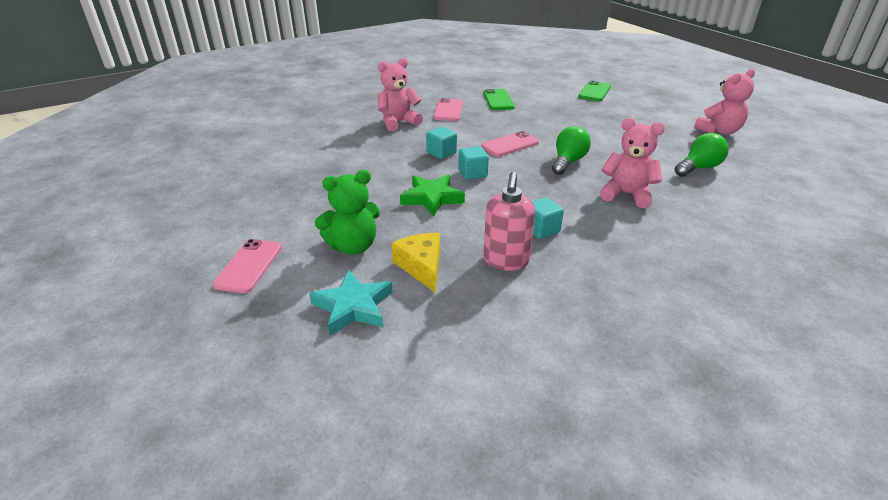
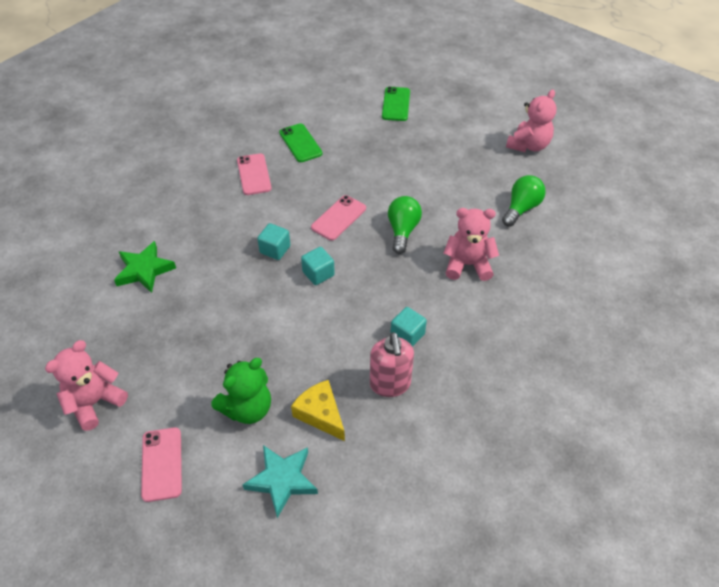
camera: 20 degrees left, 15 degrees up
pink teddy bear [378,58,423,131] -> pink teddy bear moved to [45,340,128,431]
green star [400,175,465,217] -> green star moved to [114,241,176,293]

